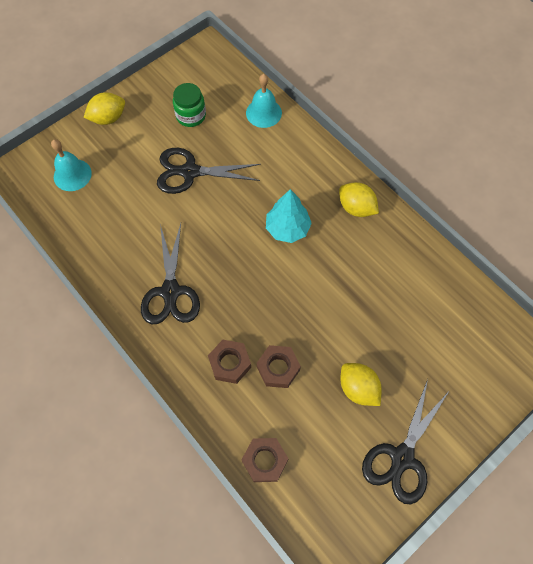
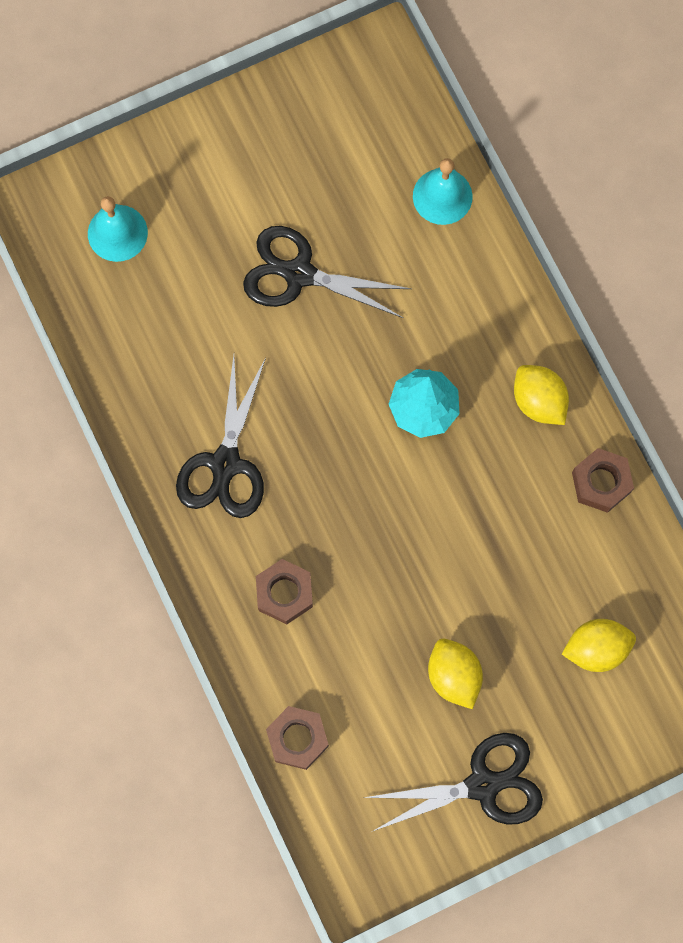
camera: 15 degrees right, 10 degrees up
yellow lemon [83,92,125,125] -> yellow lemon moved to [562,619,636,672]
green jar [173,83,206,127] -> none
brown nut [257,345,301,388] -> brown nut moved to [572,448,634,513]
black scissors [362,379,450,505] -> black scissors turned 150 degrees counterclockwise [364,733,543,831]

